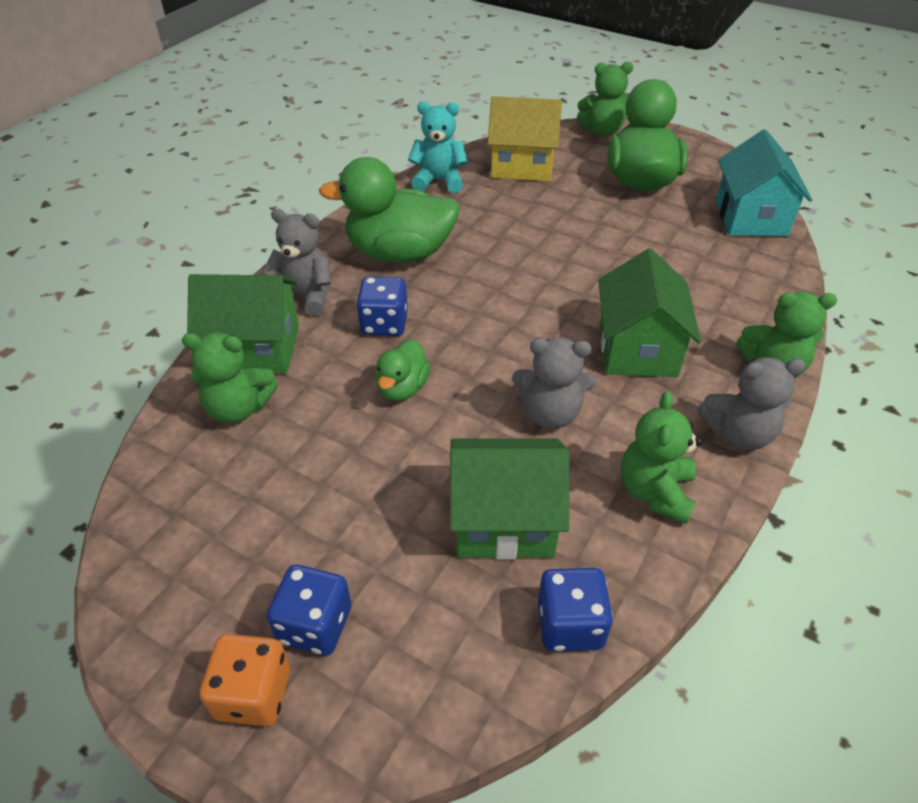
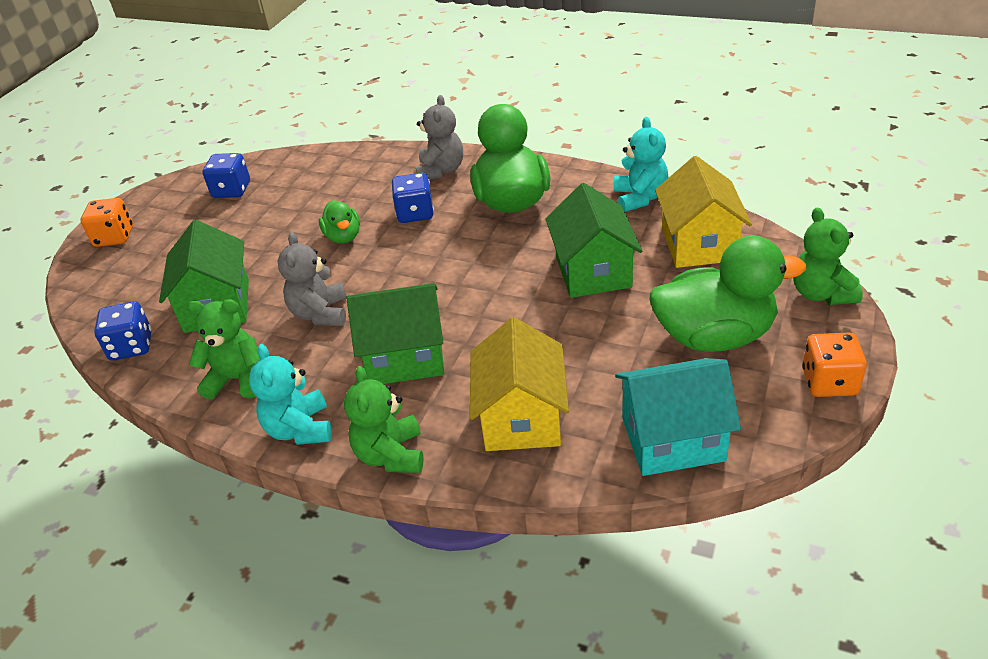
camera: 85 degrees right, 5 degrees down
green teddy bear [182,332,278,423] -> none
green house [187,274,299,374] -> green house moved to [545,183,642,298]
blue dice [267,564,352,656] -> blue dice moved to [202,153,250,198]
green duck [375,339,430,401] -> green duck turned 120 degrees counterclockwise [319,200,360,244]
grey teddy bear [698,357,806,450] -> turquoise teddy bear [249,344,332,445]
none -> yellow house [470,317,569,451]
none -> orange dice [802,333,867,397]

